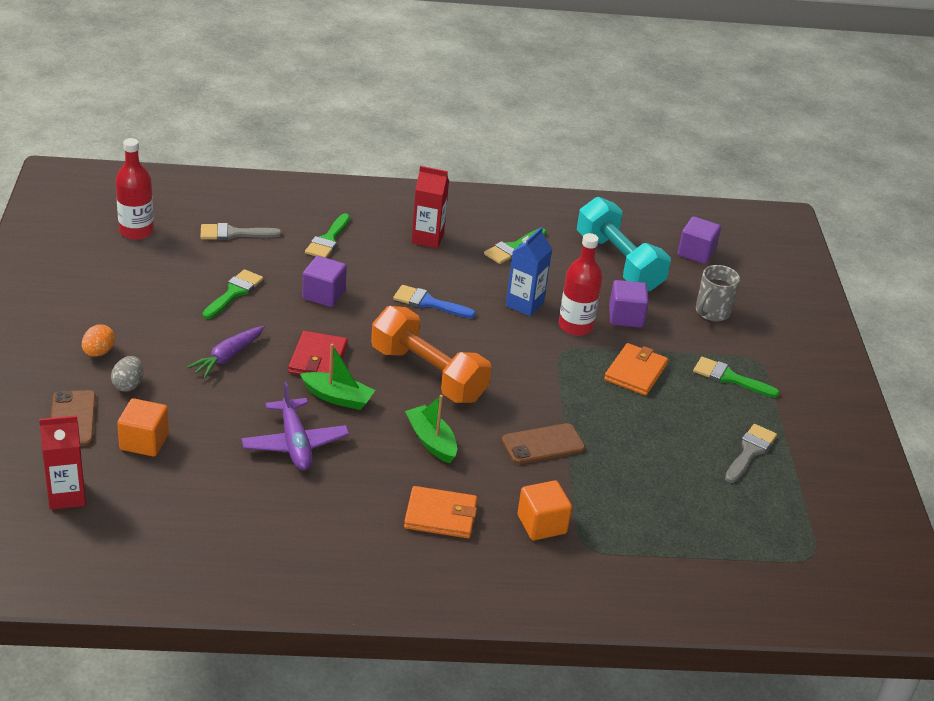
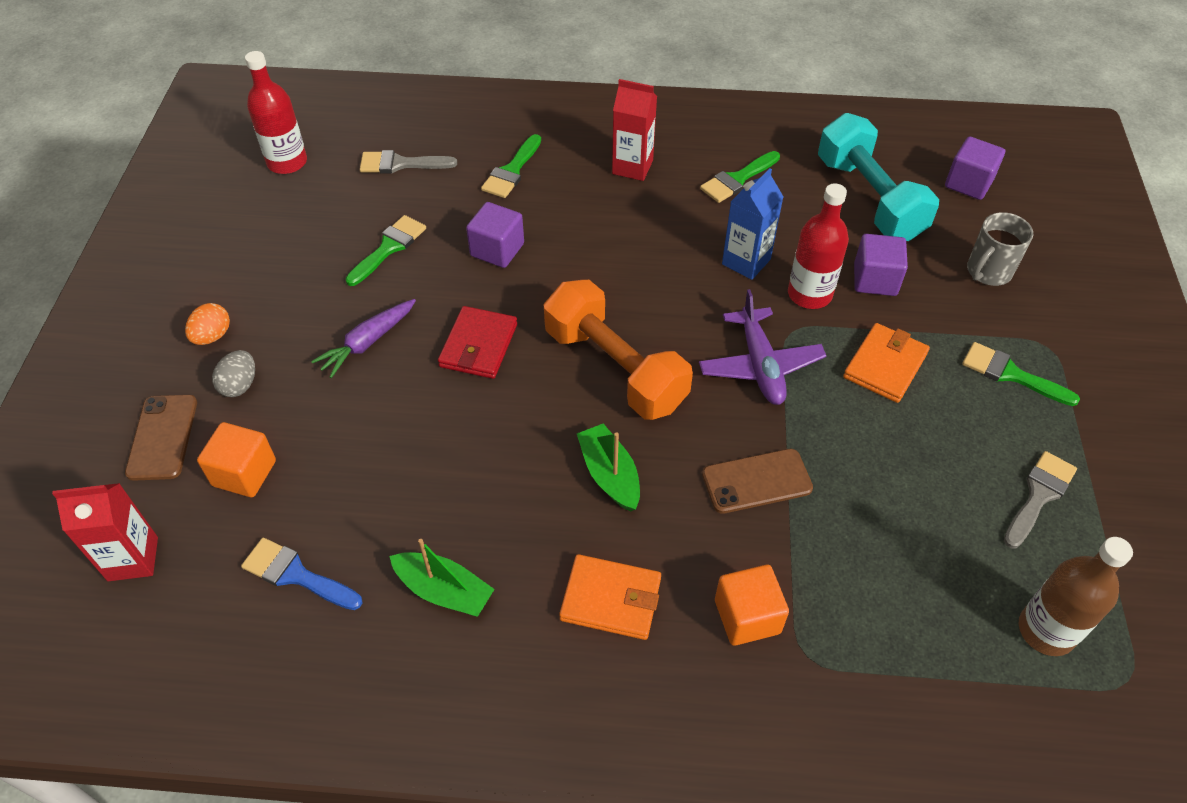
camera: 10 degrees right, 15 degrees up
purple plane [241,381,349,470] -> purple plane moved to [699,289,826,405]
green boat [300,344,375,410] -> green boat moved to [389,539,495,617]
blue brush [393,285,476,318] -> blue brush moved to [241,538,363,610]
none -> brown bottle [1019,537,1133,656]

